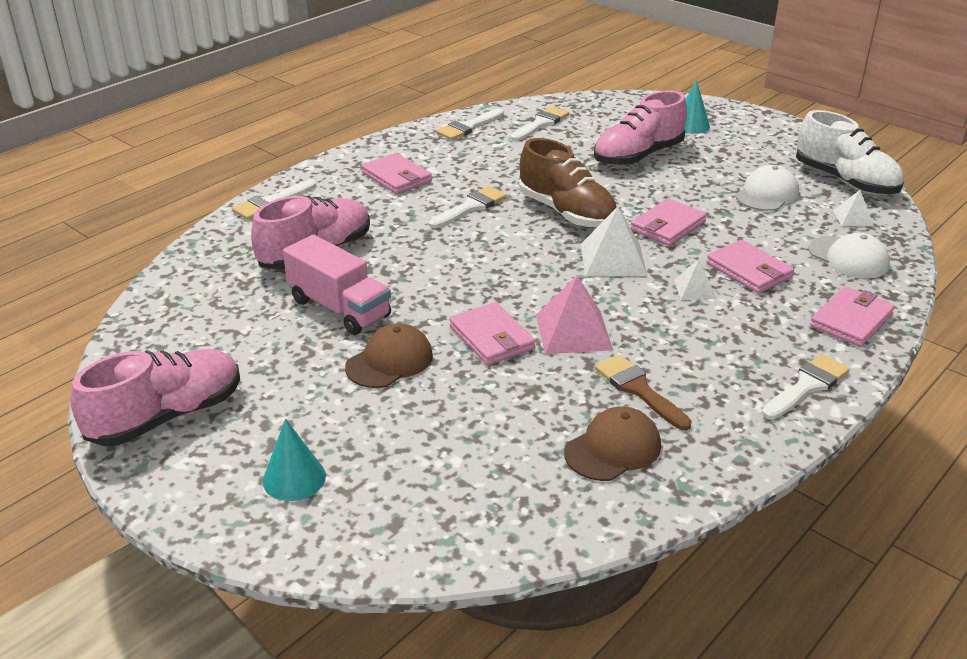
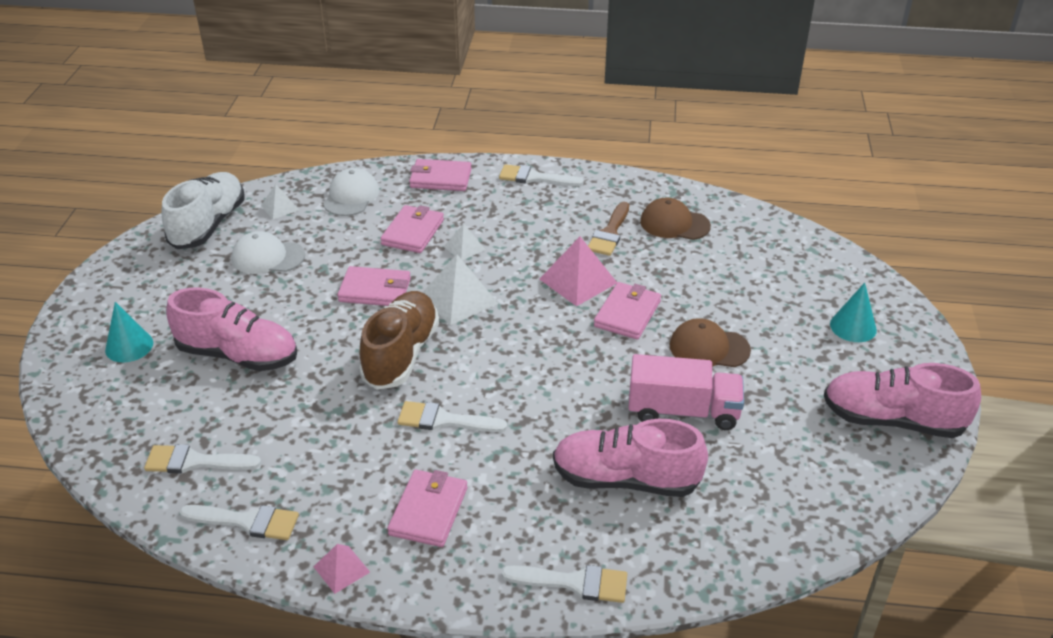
camera: 125 degrees left, 5 degrees up
pink truck [283,234,391,335] -> pink truck turned 90 degrees clockwise [629,354,744,430]
none -> pink pyramid [314,544,370,594]

